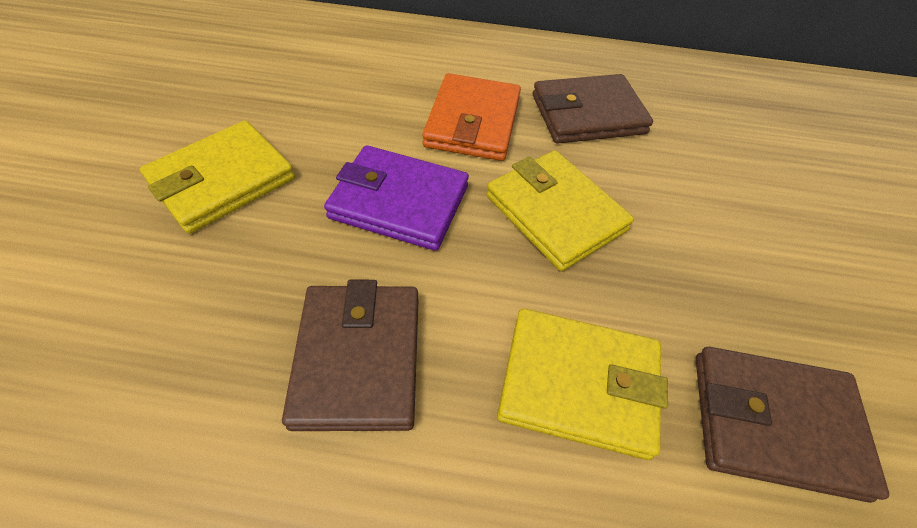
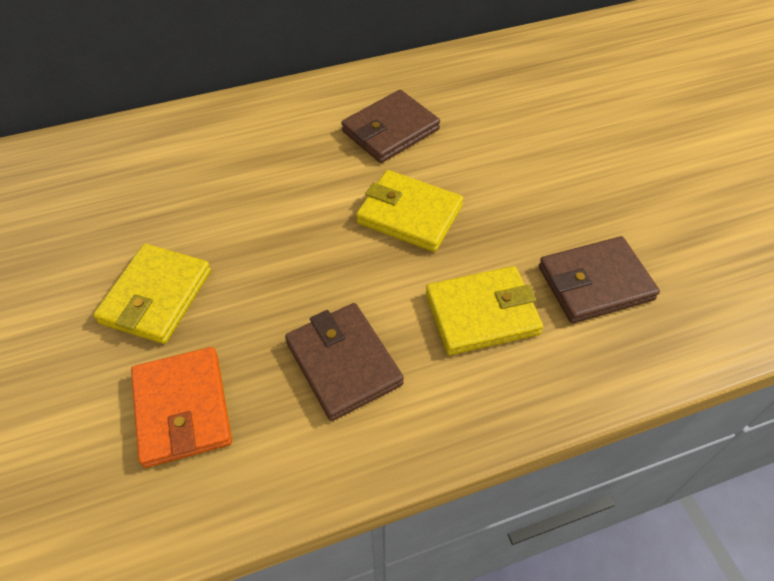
camera: 25 degrees left, 0 degrees up
purple wallet [324,145,469,251] -> none
orange wallet [422,73,521,161] -> orange wallet moved to [131,347,232,468]

